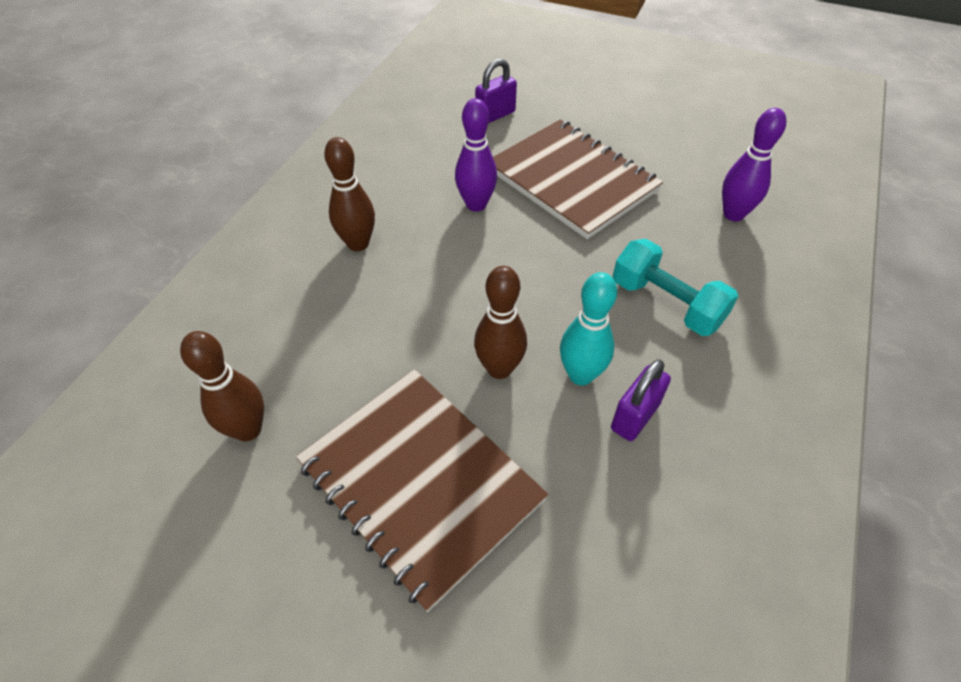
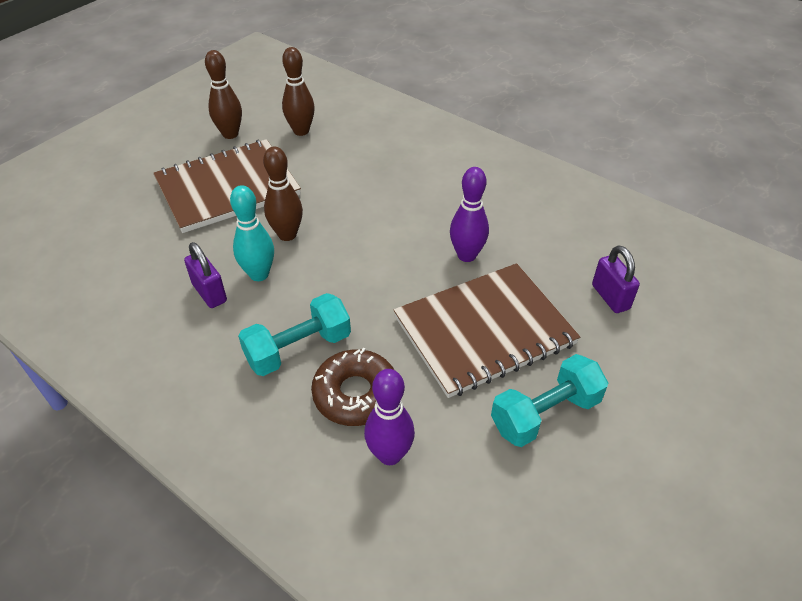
camera: 105 degrees right, 5 degrees down
brown bowling pin [324,137,375,251] -> brown bowling pin moved to [205,50,242,139]
none -> brown donut [311,348,394,426]
none -> turquoise dumbbell [491,354,608,447]

